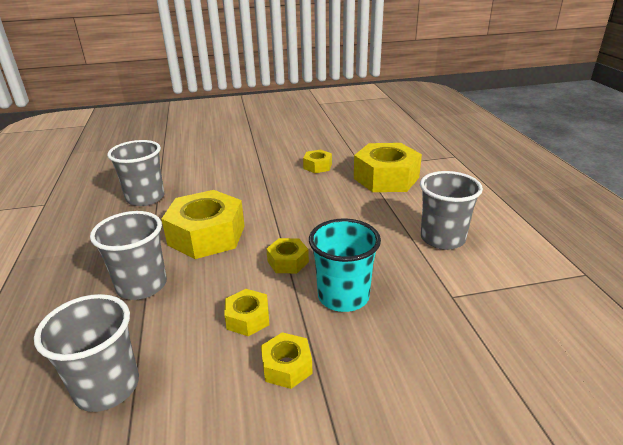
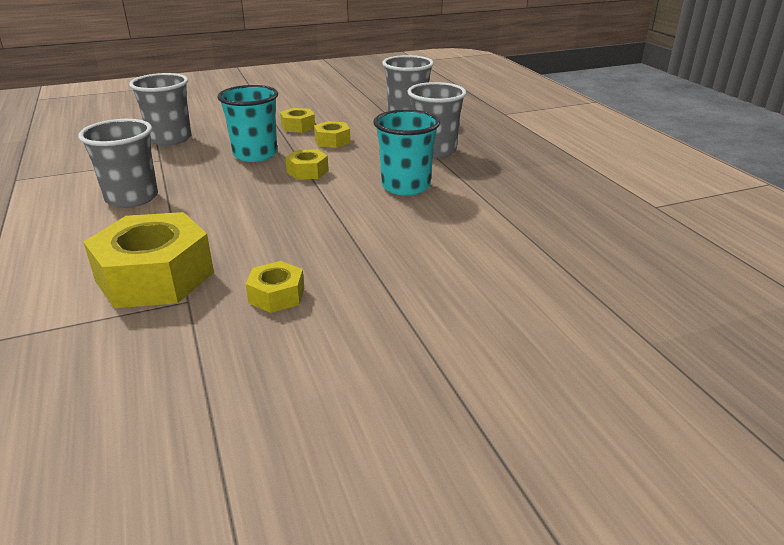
camera: 170 degrees right, 0 degrees up
grey cup [107,140,165,206] -> grey cup moved to [129,73,191,146]
yellow nut [161,190,245,259] -> turquoise cup [373,110,440,196]

